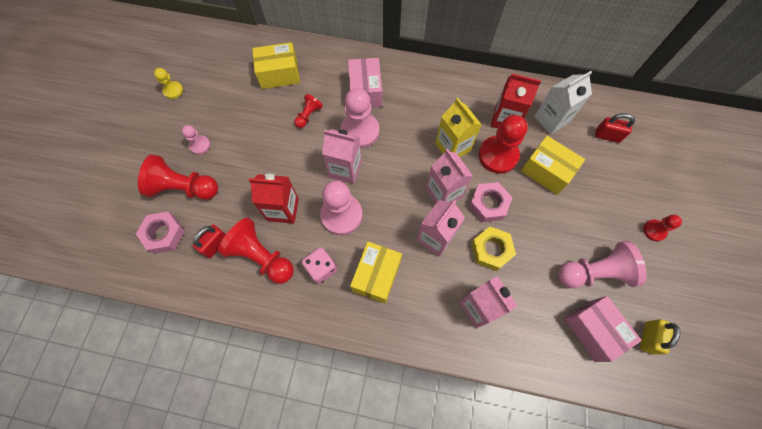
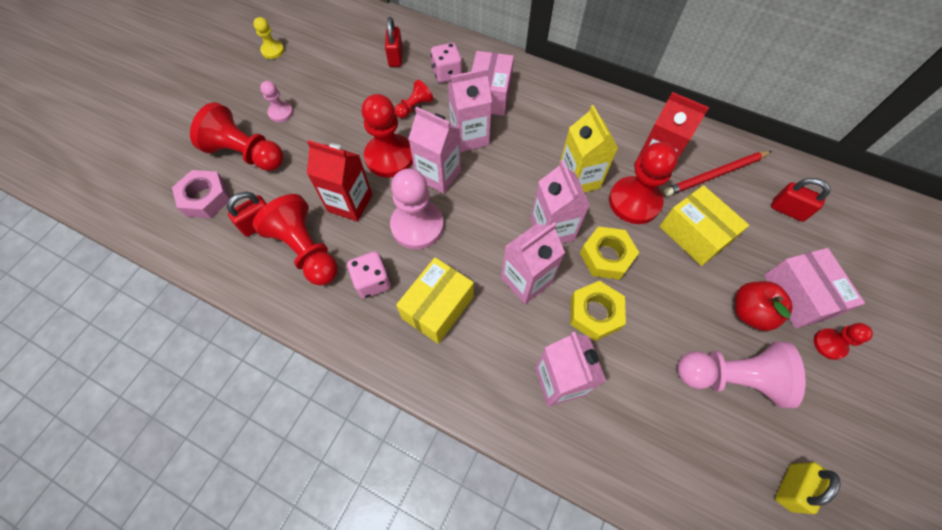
camera: 15 degrees right, 5 degrees down
yellow box [252,42,300,89] -> red padlock [385,17,403,67]
pink pawn [341,88,379,148] -> pink carton [448,68,492,152]
pink nut [469,182,513,222] -> yellow nut [580,226,639,280]
white carton [534,71,592,135] -> red pencil [664,151,772,196]
pink box [564,296,642,362] -> pink box moved to [764,248,865,328]
none -> red pawn [361,94,413,178]
none -> pink dice [431,43,462,83]
none -> red apple [735,281,793,331]

